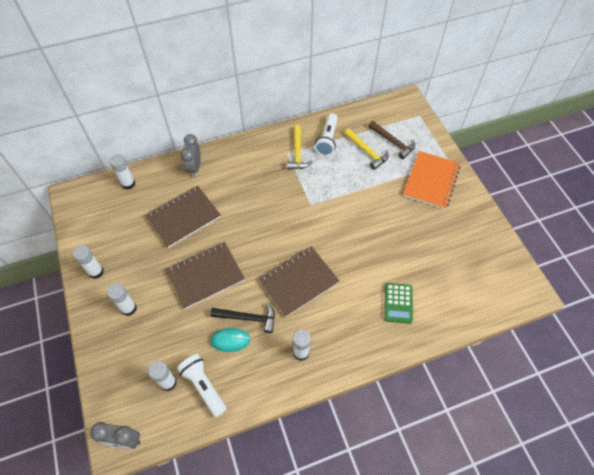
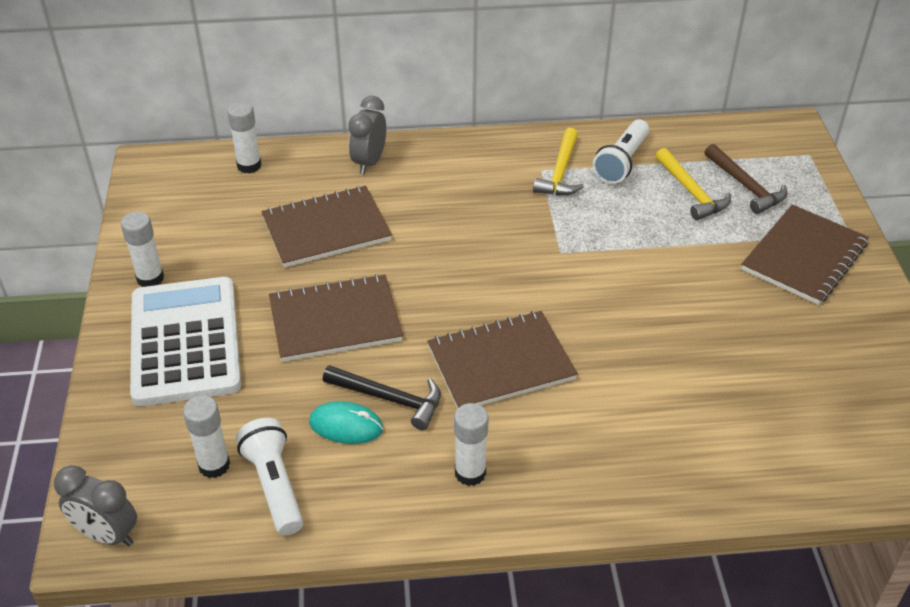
camera: 15 degrees right, 15 degrees down
white glue stick [107,283,137,316] -> white calculator [130,277,241,406]
green calculator [384,283,413,324] -> none
orange notebook [403,151,460,209] -> brown notebook [741,204,869,305]

